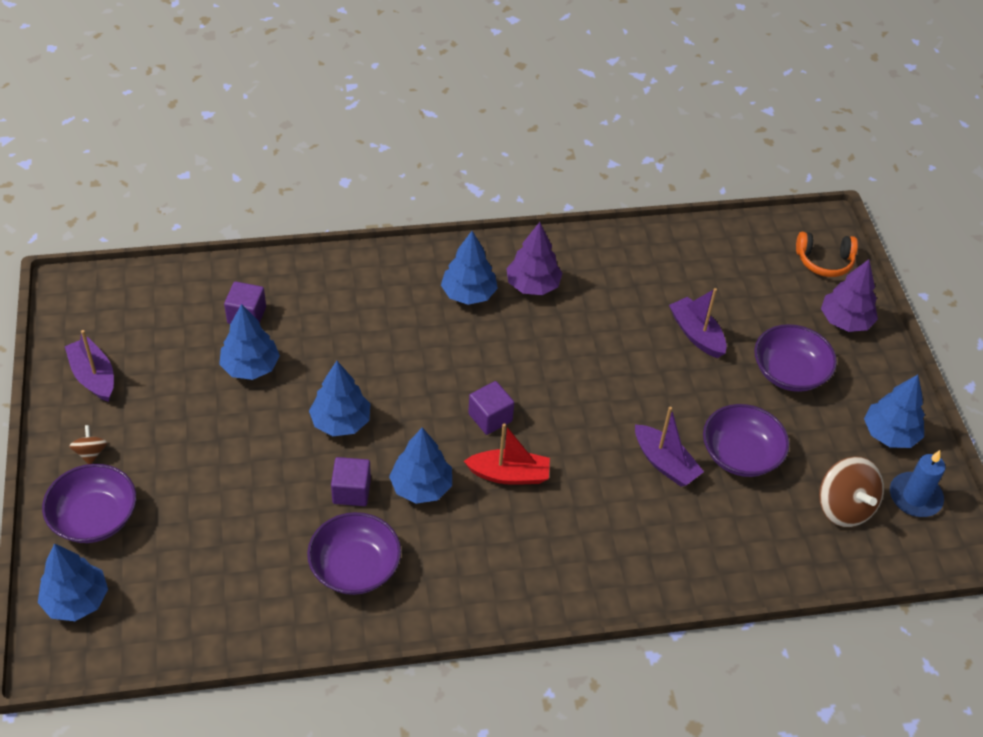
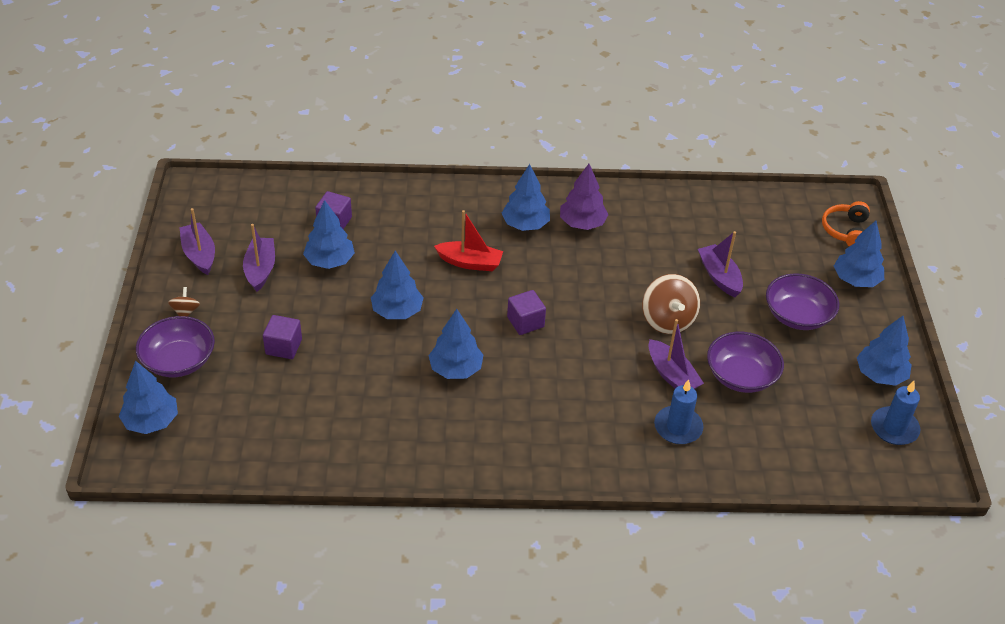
camera: 10 degrees right, 5 degrees down
purple bowl [307,512,401,595] -> none
purple cube [331,457,371,506] -> purple cube moved to [263,315,302,359]
red boat [464,423,550,485] -> red boat moved to [434,210,503,271]
orange headphones [796,232,858,277] -> orange headphones turned 90 degrees clockwise [822,201,870,247]
brown spinning top [819,456,884,527] -> brown spinning top moved to [642,274,700,334]
purple tree [821,259,878,332] -> blue tree [834,221,884,287]
none -> purple boat [243,224,275,292]
none -> blue candle [654,379,704,444]

